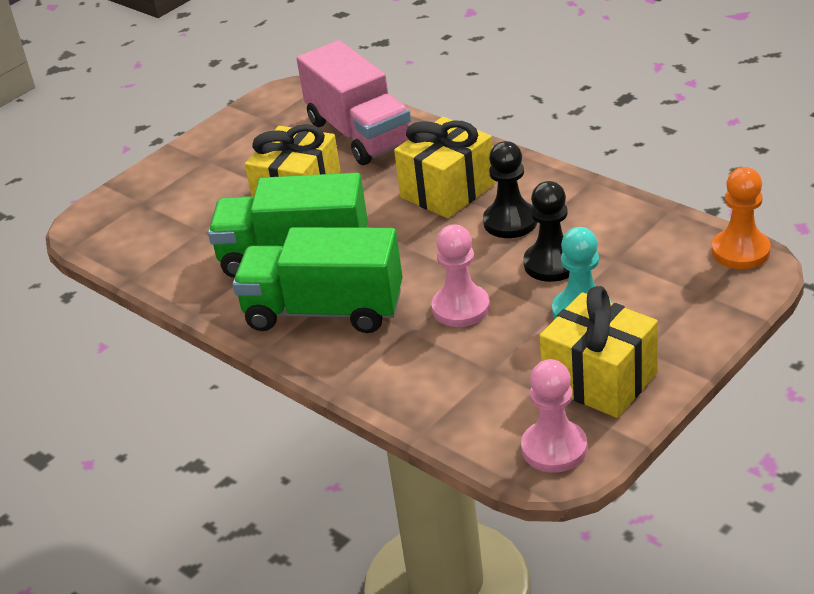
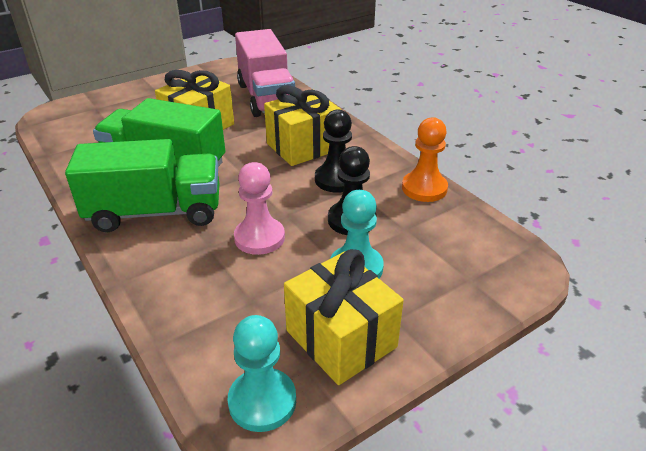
camera: 10 degrees right, 0 degrees up
green truck [233,227,403,333] -> green truck turned 150 degrees clockwise [65,139,219,232]
pink pawn [521,359,587,472] -> turquoise pawn [228,315,296,432]
orange pawn [712,167,771,269] -> orange pawn moved to [402,117,448,202]

